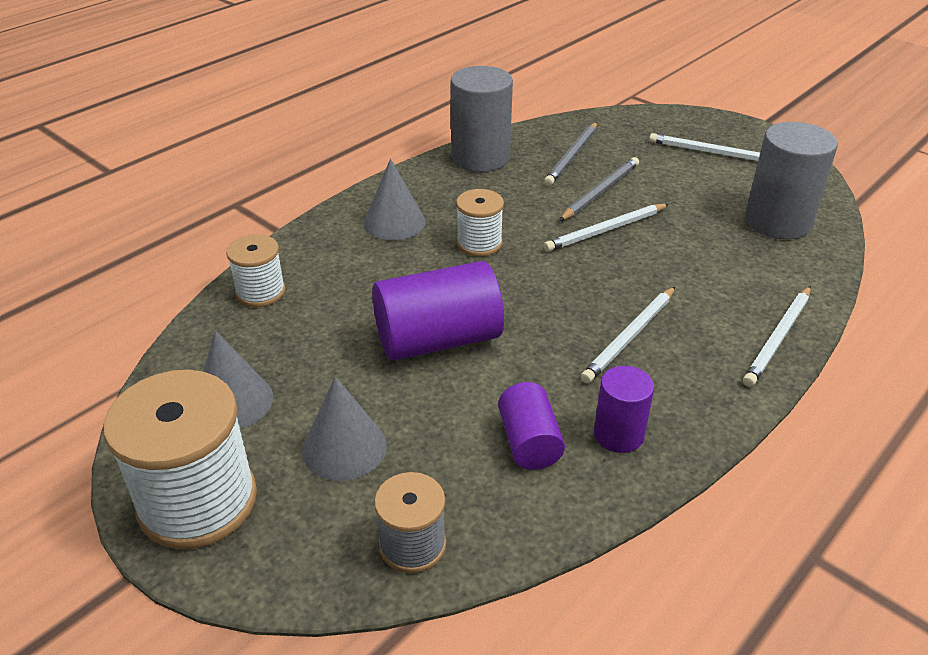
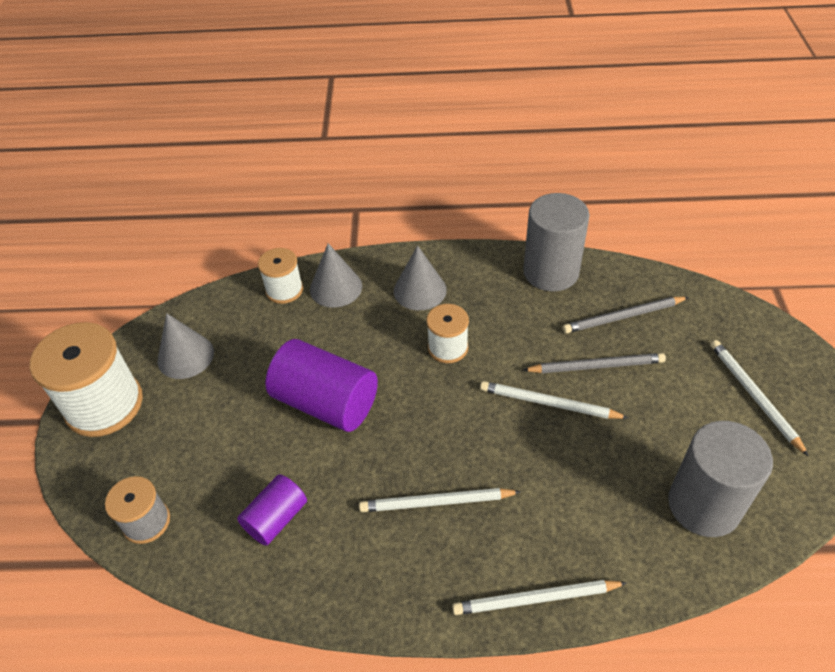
camera: 50 degrees right, 10 degrees up
grey cone [302,377,387,481] -> grey cone moved to [310,243,362,308]
purple cylinder [594,366,654,453] -> none

